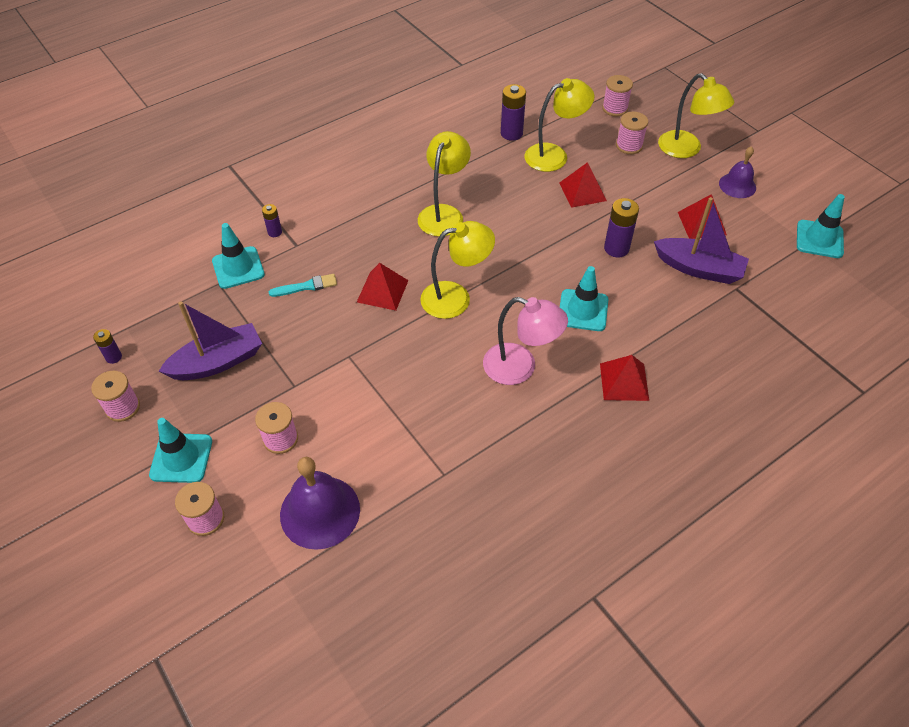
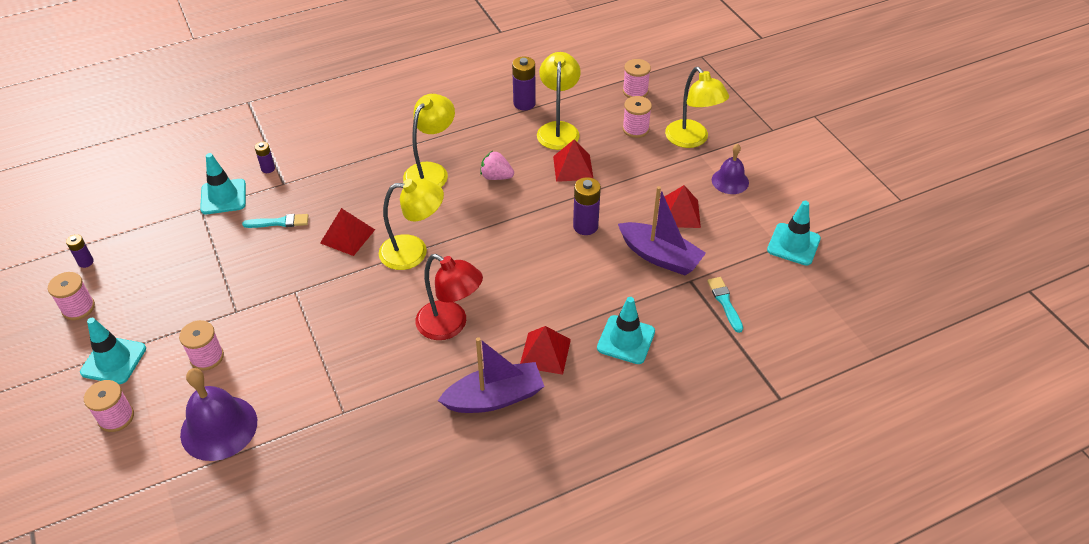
camera: 10 degrees right, 5 degrees down
purple boat [159,301,262,380] -> purple boat moved to [438,337,545,413]
pink lamp [483,297,568,385] -> red lamp [416,254,483,340]
yellow lamp [524,78,594,172] -> yellow lamp turned 75 degrees counterclockwise [537,52,581,150]
turquoise traffic cone [560,266,609,331] -> turquoise traffic cone moved to [597,297,655,364]
none -> pink strawberry [480,151,514,180]
none -> turquoise brush [707,277,743,333]

